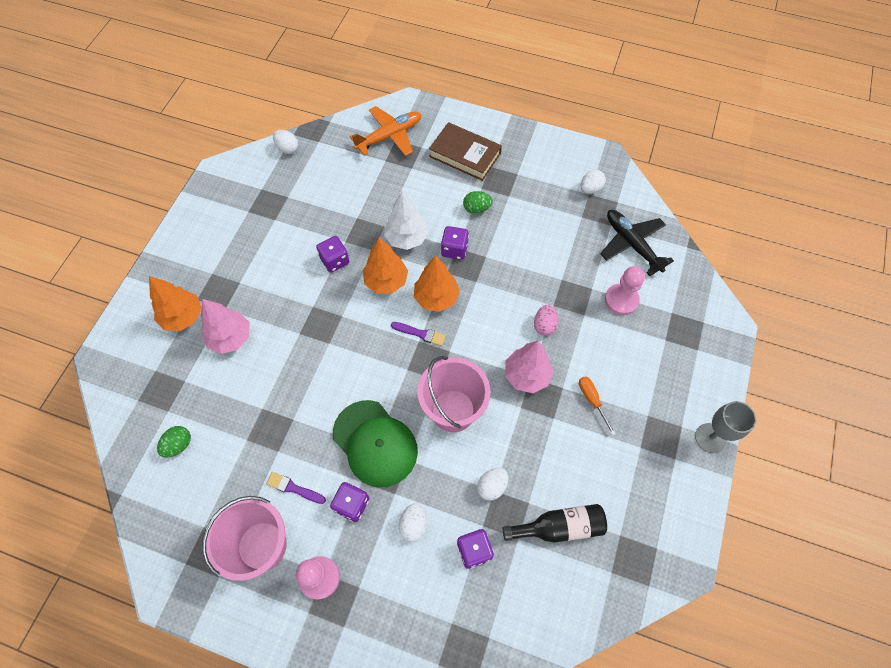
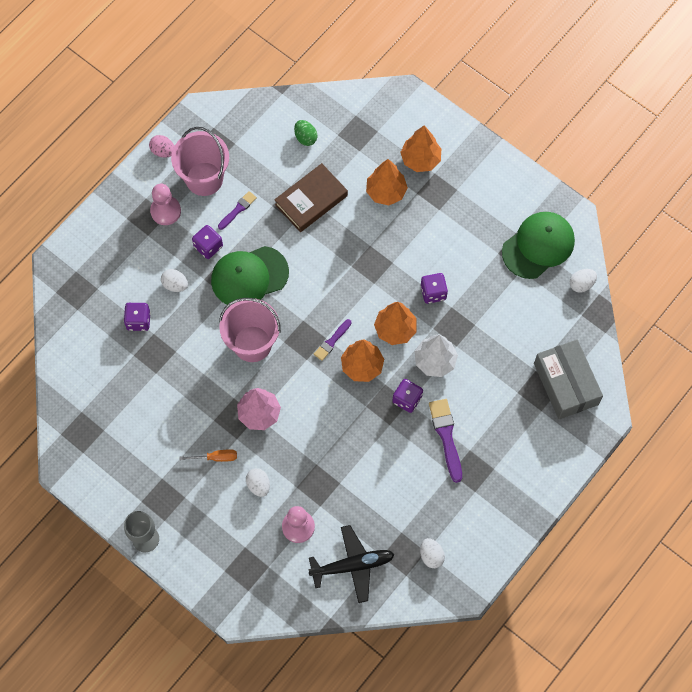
camera: 110 degrees right, 5 degrees up
pink tree [201,299,250,354] -> orange tree [366,159,408,205]
orange plane [350,106,421,156] -> grey box [534,339,603,419]
brown book [429,122,502,181] -> brown book moved to [274,163,348,232]
green egg [463,191,493,214] -> purple brush [429,399,462,483]
white egg [477,468,508,501] -> white egg moved to [246,468,270,497]
black bottle [503,504,607,543] -> none
pink egg [534,304,559,336] -> pink egg moved to [149,135,174,158]
none -> green cap [502,212,575,279]

